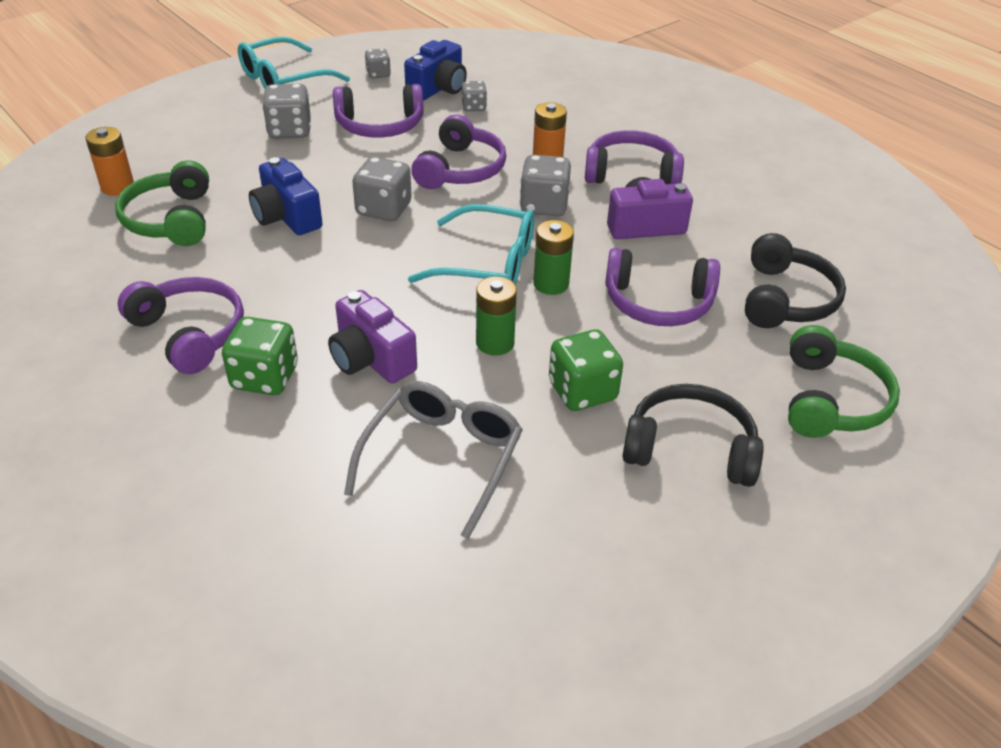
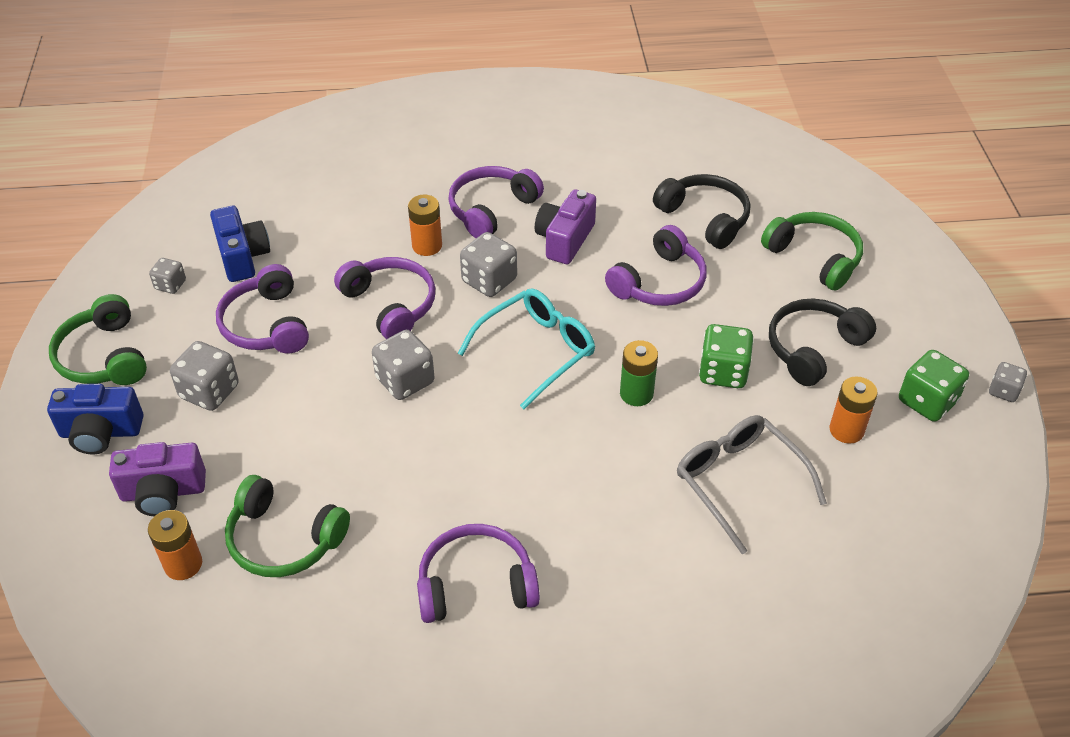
camera: 55 degrees left, 5 degrees up
green dice [222,317,298,395] -> green dice moved to [899,350,969,422]
turquoise glasses [238,37,350,89] -> green headphones [49,294,147,385]
blue camera [249,157,323,235] -> blue camera moved to [47,384,143,455]
purple camera [328,290,417,383] -> purple camera moved to [109,442,206,516]
purple headphones [333,84,424,138] -> purple headphones turned 135 degrees clockwise [216,264,309,354]
grey dice [462,81,487,111] -> grey dice moved to [989,362,1027,402]
green battery [533,220,574,295] -> none
none -> orange battery [829,376,878,444]

